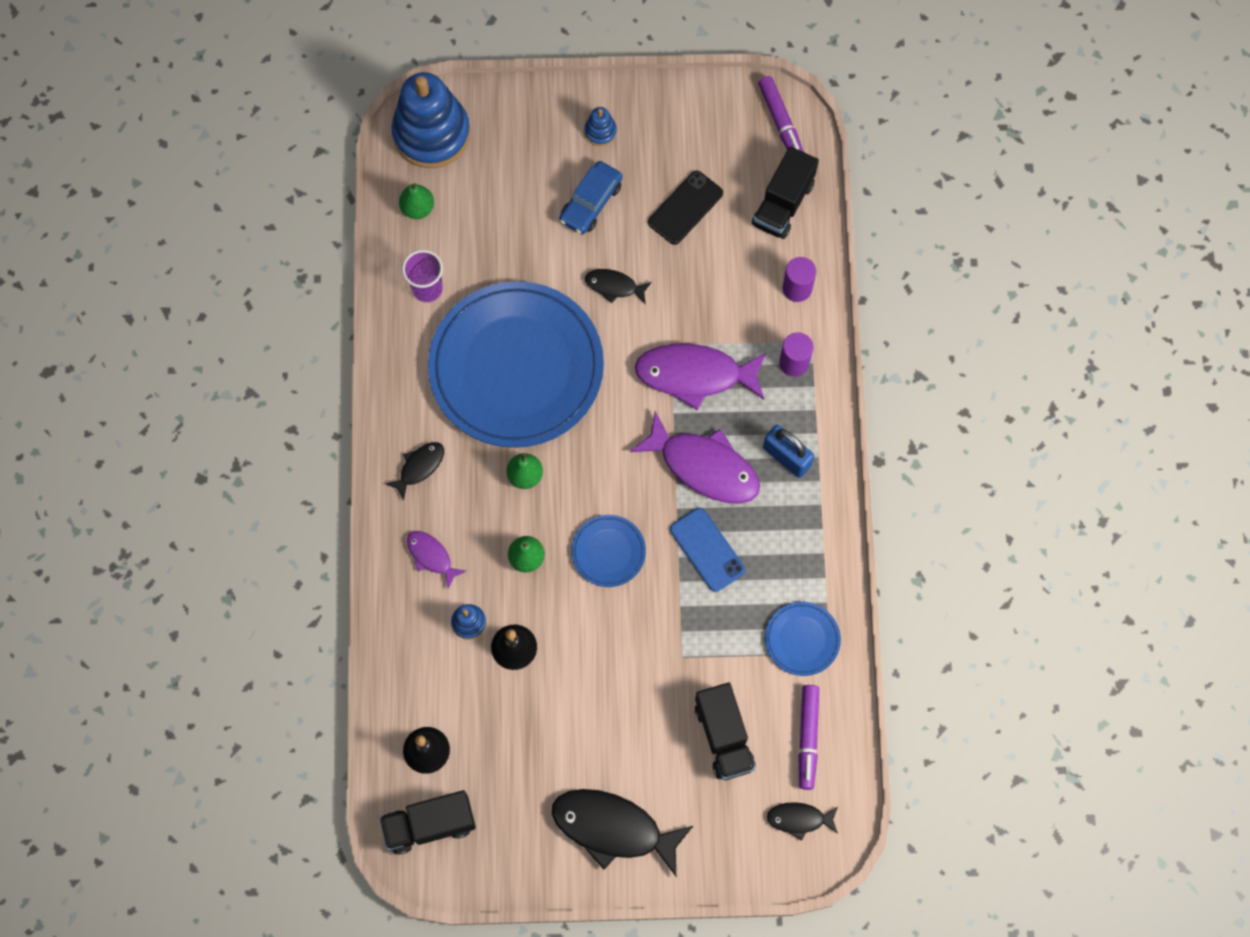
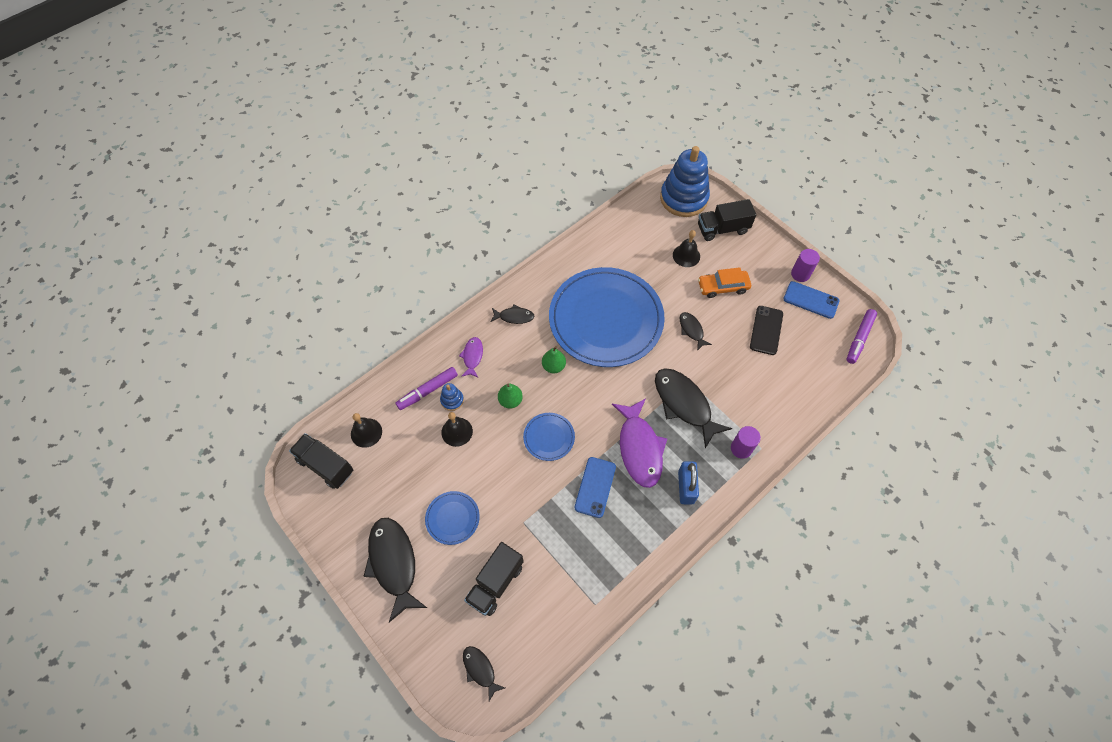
camera: 50 degrees right, 10 degrees down
green pear [399,183,434,219] -> none
purple cup [402,250,443,302] -> none
blue car [559,161,623,235] -> orange car [698,267,751,298]
blue stacking toy [584,107,617,146] -> none
purple fish [634,344,767,410] -> black fish [655,368,732,448]
black phone [648,171,723,245] -> black phone turned 75 degrees counterclockwise [750,306,783,355]
black truck [752,146,819,239] -> black truck moved to [698,199,756,241]
blue plate [765,602,841,676] -> blue plate moved to [425,491,480,545]
purple cylinder [783,257,816,302] -> purple cylinder moved to [791,249,820,282]
purple marker [798,685,819,790] -> purple marker moved to [396,367,458,410]
none -> black bell [673,230,700,267]
none -> blue phone [783,281,840,319]

